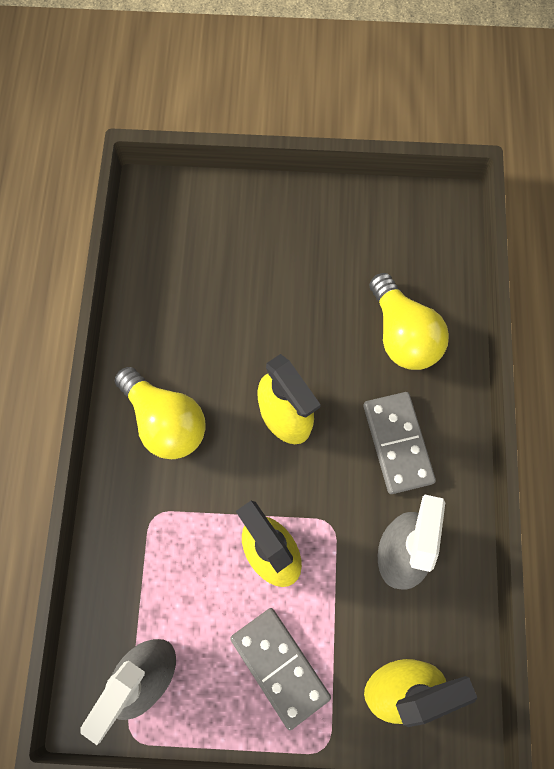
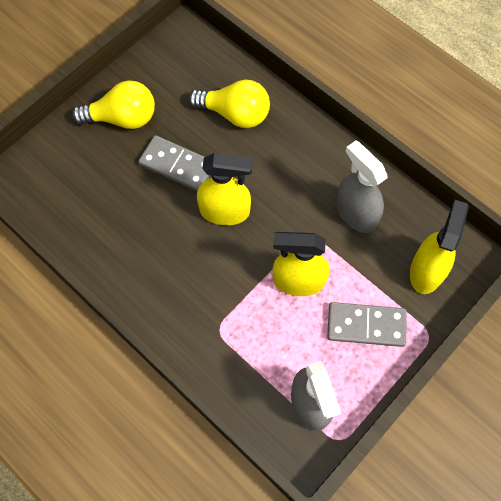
camera: 50 degrees left, 5 degrees down
yellow light bulb [115,367,206,459] -> yellow light bulb moved to [72,80,155,129]
grey domino [363,392,436,494] -> grey domino moved to [138,135,210,191]

